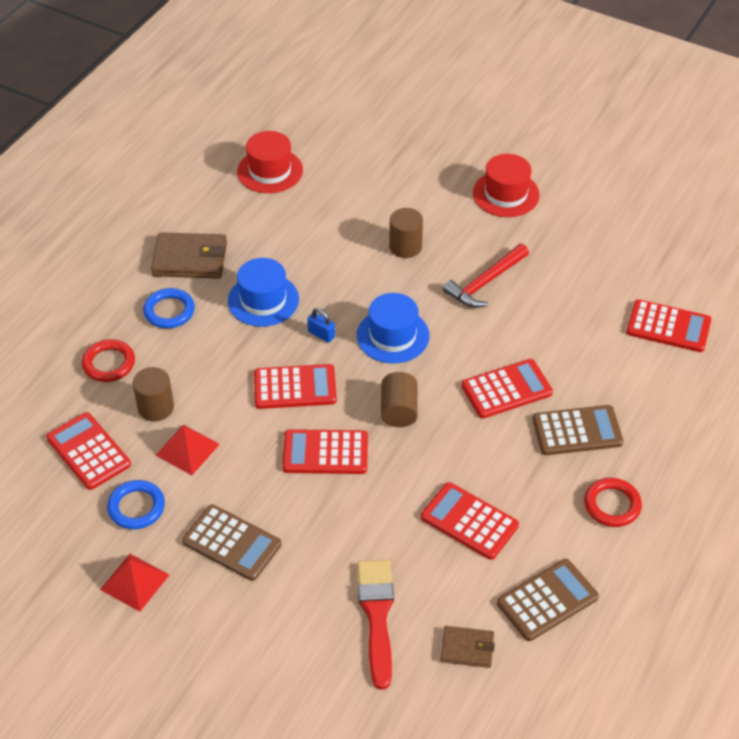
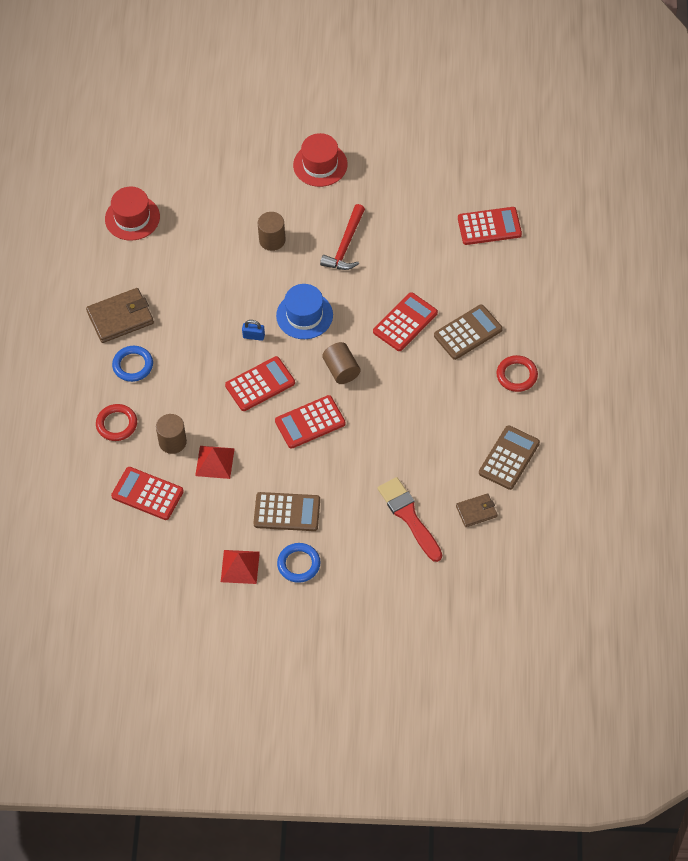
camera: 25 degrees left, 10 degrees up
blue ring [107,480,165,529] -> blue ring moved to [277,543,321,583]
blue hat [228,258,299,327] -> none
red calculator [421,482,519,560] -> none

